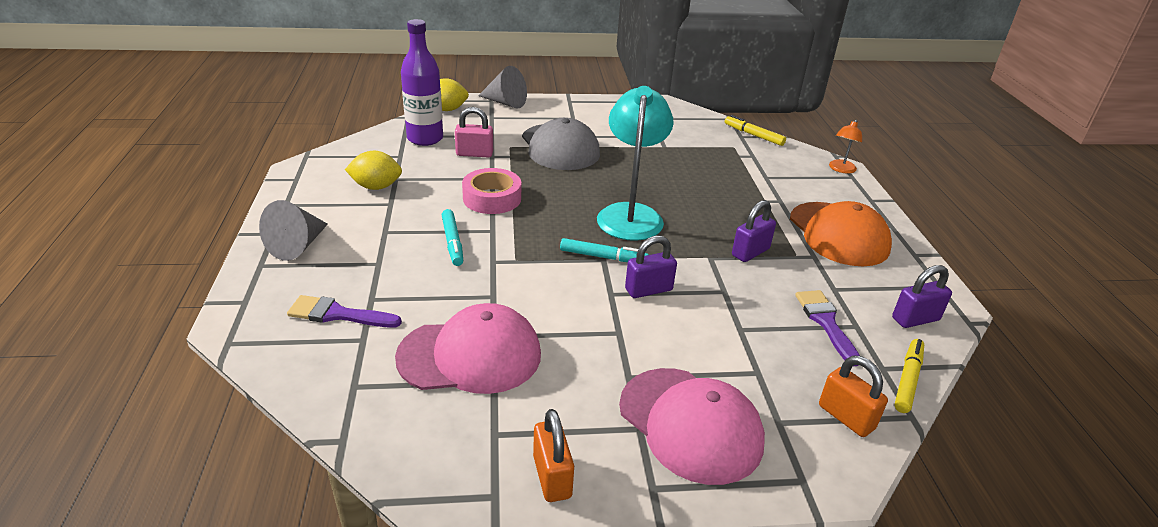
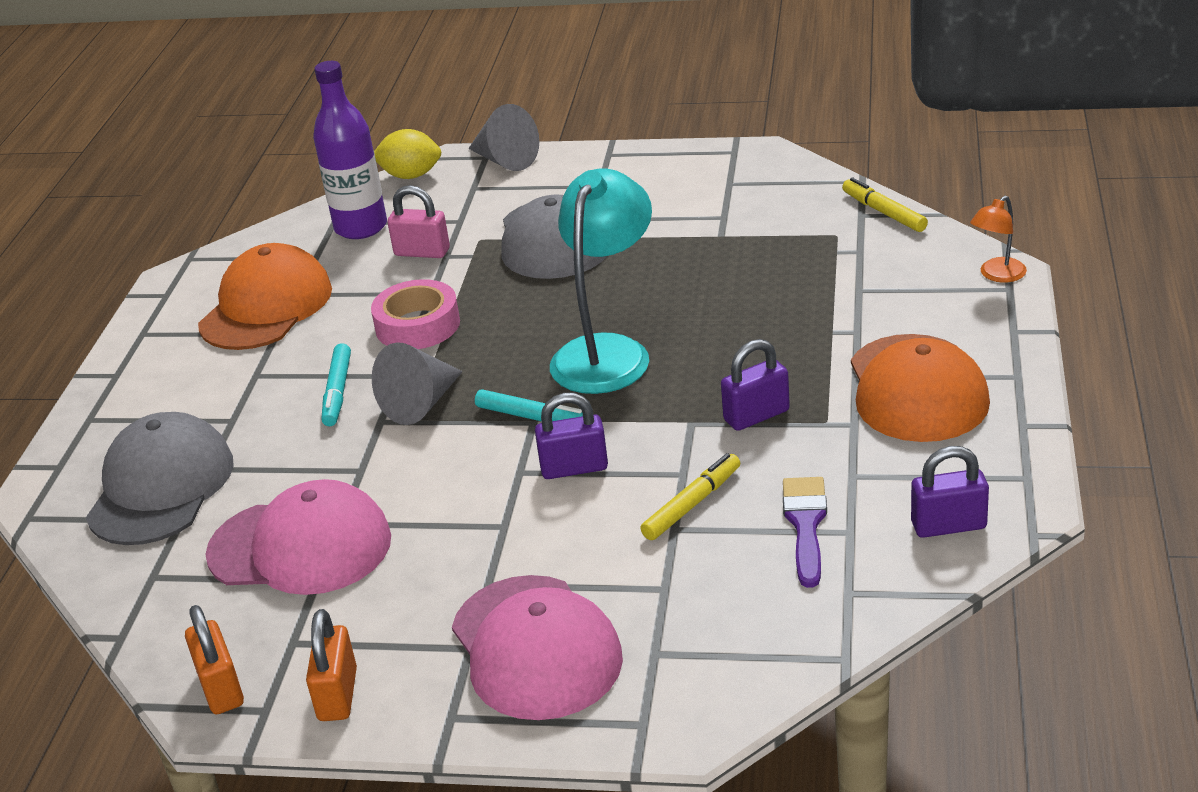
camera: 20 degrees right, 0 degrees up
grey cone [259,200,328,261] -> grey cone moved to [372,342,463,425]
purple brush [287,295,402,328] -> grey cap [86,412,234,545]
yellow lemon [345,151,402,190] -> orange cap [198,243,332,350]
orange padlock [819,355,888,437] -> orange padlock moved to [185,605,244,714]
yellow marker [894,339,924,413] -> yellow marker moved to [640,453,740,540]

